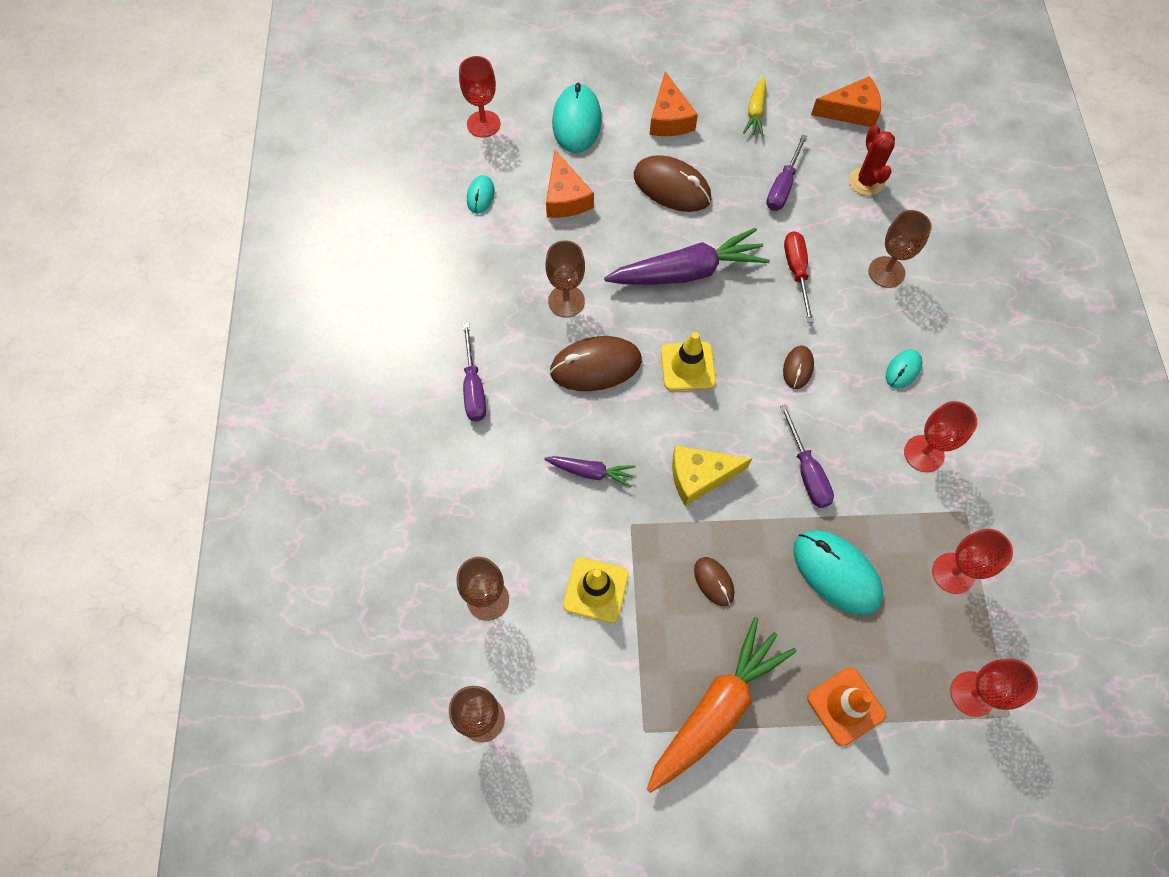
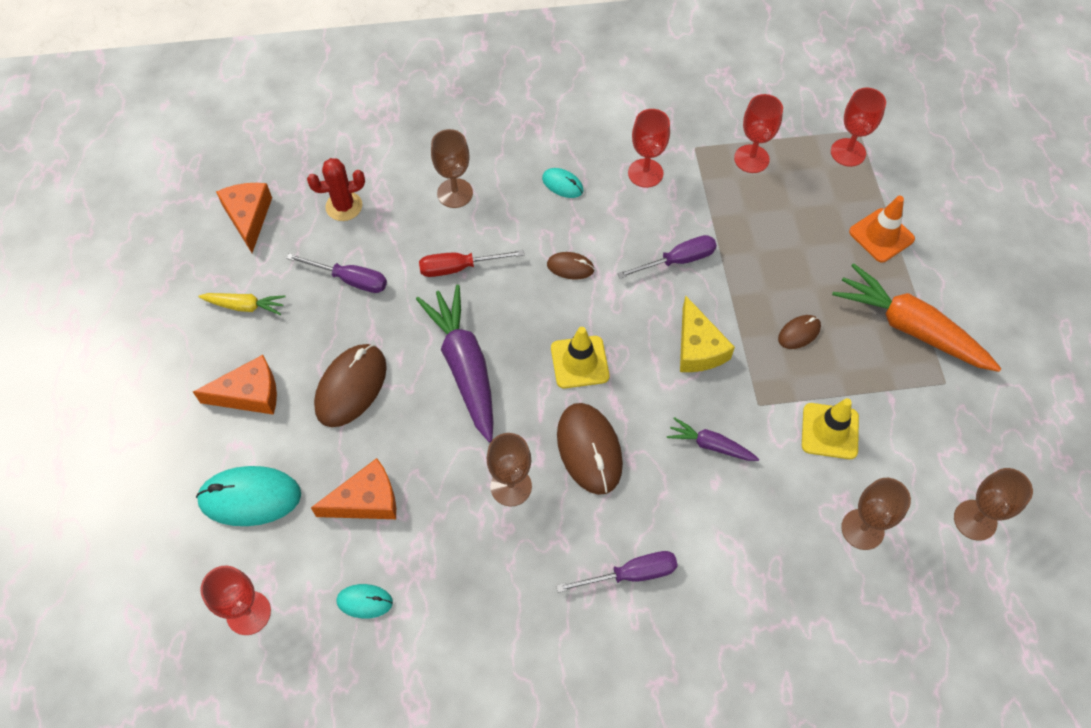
camera: 95 degrees left, 5 degrees down
purple carrot [544,456,636,488] -> purple carrot turned 75 degrees counterclockwise [667,417,759,461]
turquoise mouse [793,530,883,615] -> none

